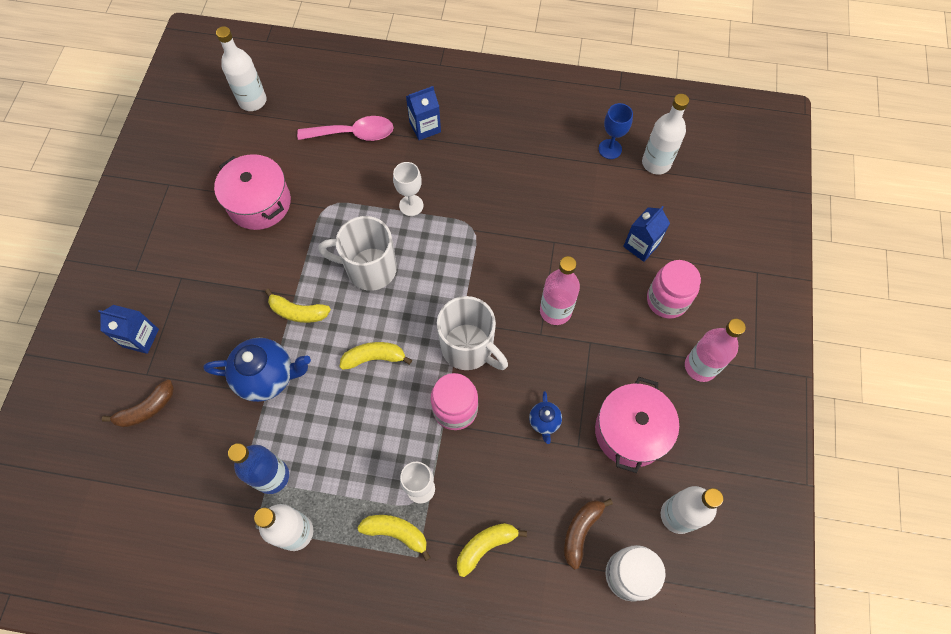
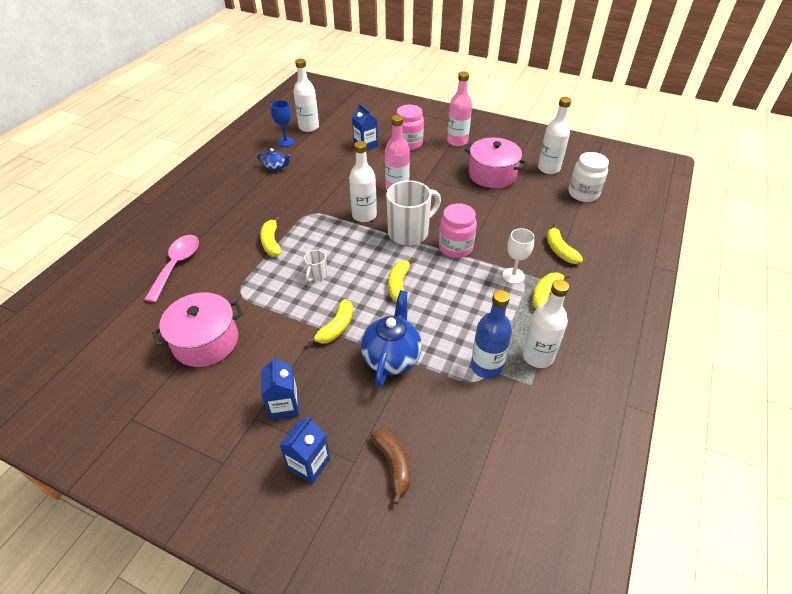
camera: 75 degrees left, 20 degrees down
white bottle [216,26,267,111] -> white bottle moved to [349,141,377,222]
white mug [318,216,397,291] -> white mug [304,250,328,282], size x0.46
white goblet [393,162,423,216] -> yellow banana [260,217,281,256]
blue carton [406,86,441,140] -> blue carton moved to [261,356,299,420]
blue teapot [529,391,562,444] -> blue teapot moved to [257,148,291,171]
brown banana [564,499,613,570] -> none

